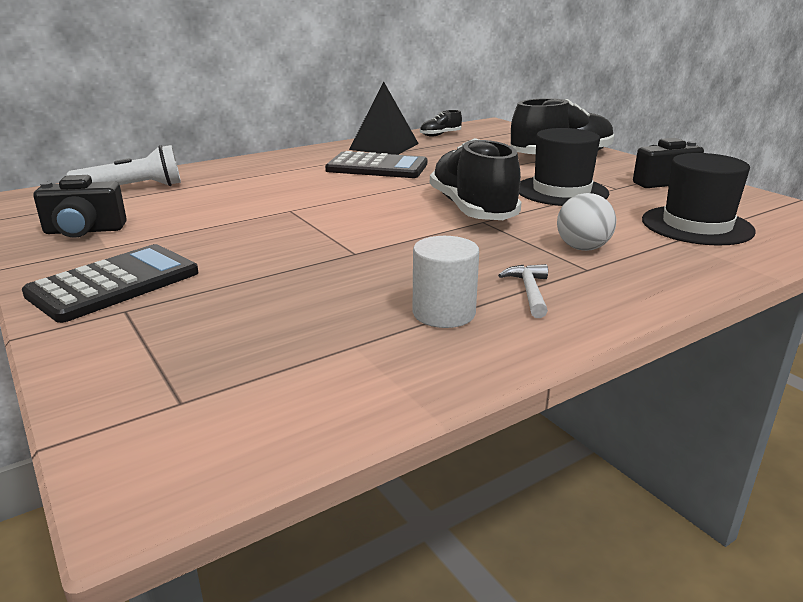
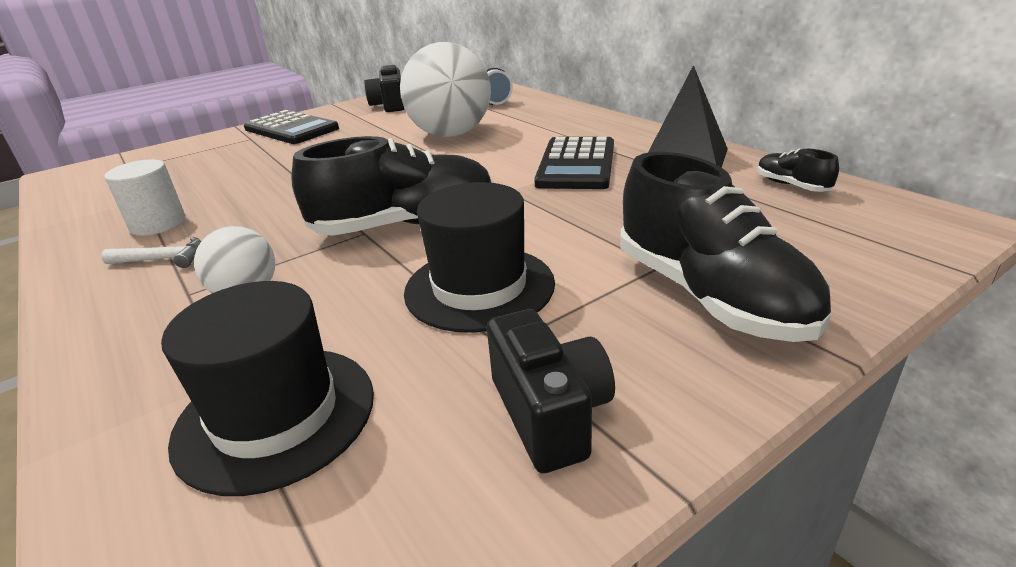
camera: 90 degrees right, 5 degrees up
none -> white ball [400,42,491,137]

